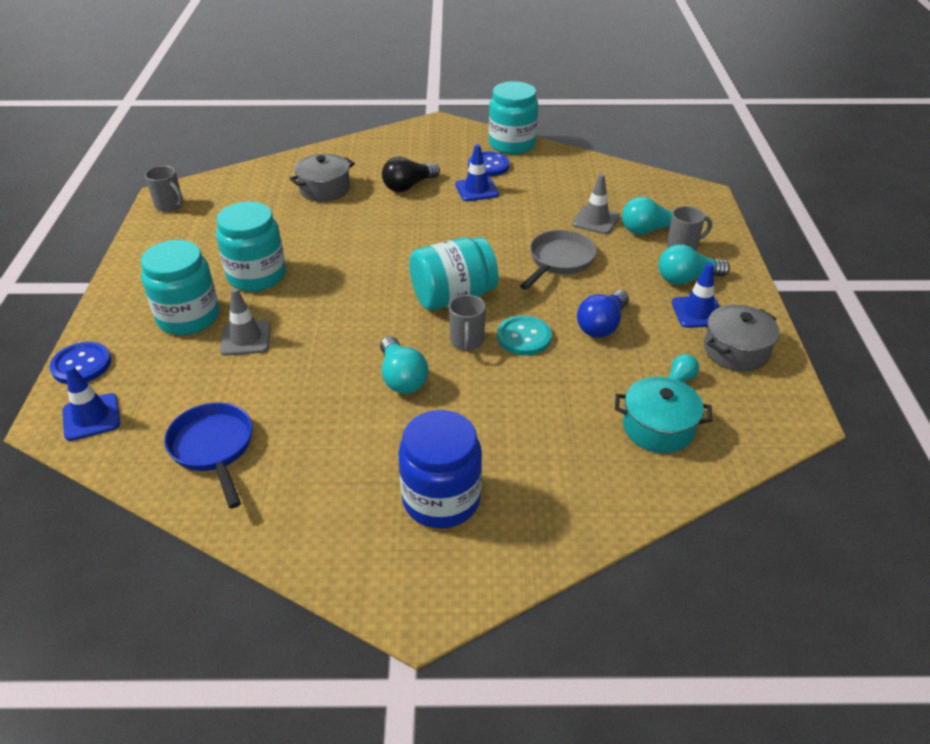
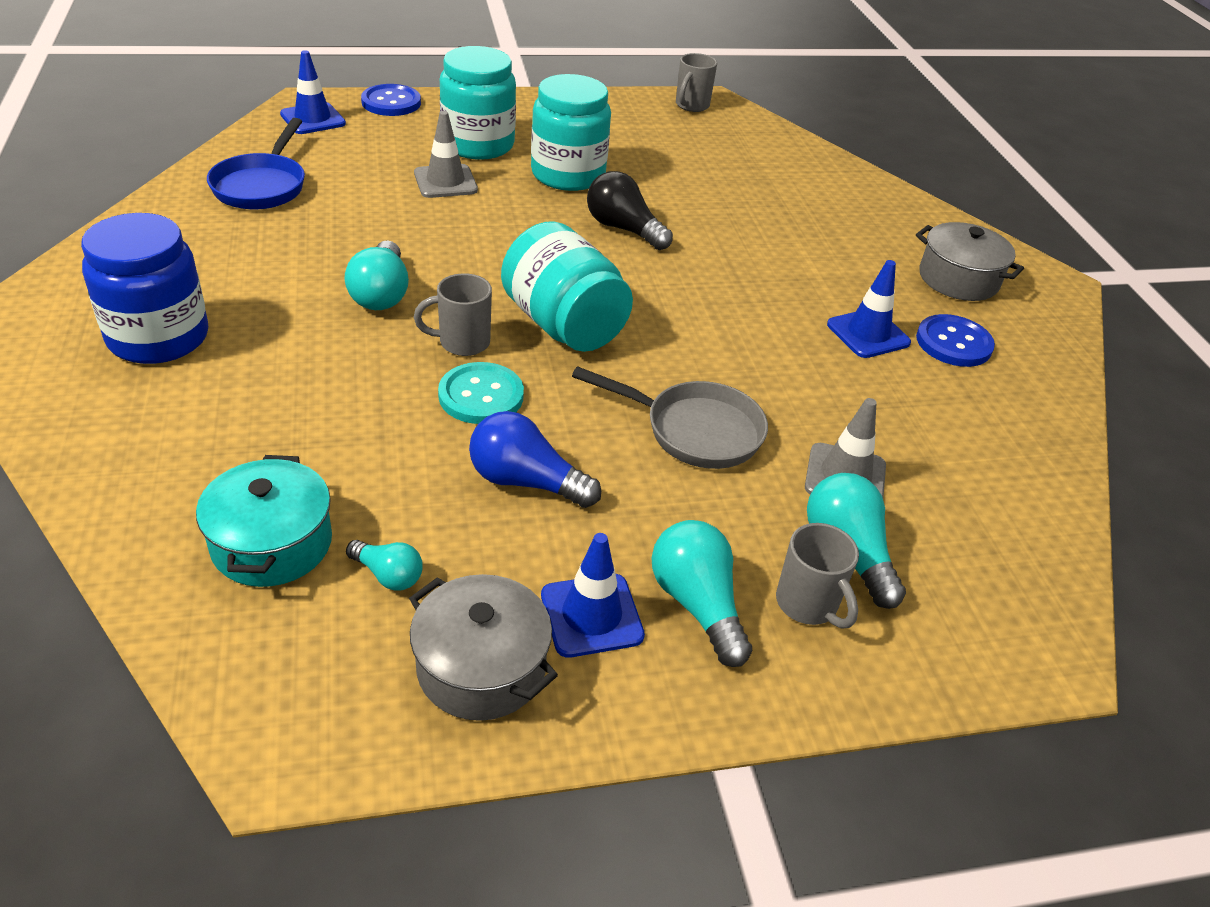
camera: 75 degrees right, 0 degrees up
blue pan [164,402,253,509] -> blue pan turned 135 degrees clockwise [207,118,305,210]
grey pot [290,154,355,202] -> grey pot moved to [916,222,1024,301]
turquoise light bulb [380,336,428,394] -> turquoise light bulb turned 60 degrees counterclockwise [345,240,409,310]
black light bulb [382,156,440,192] -> black light bulb moved to [587,171,673,250]
turquoise jar [489,81,539,154] -> none

